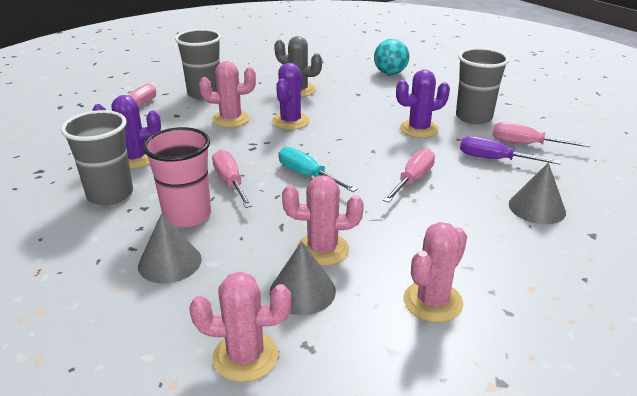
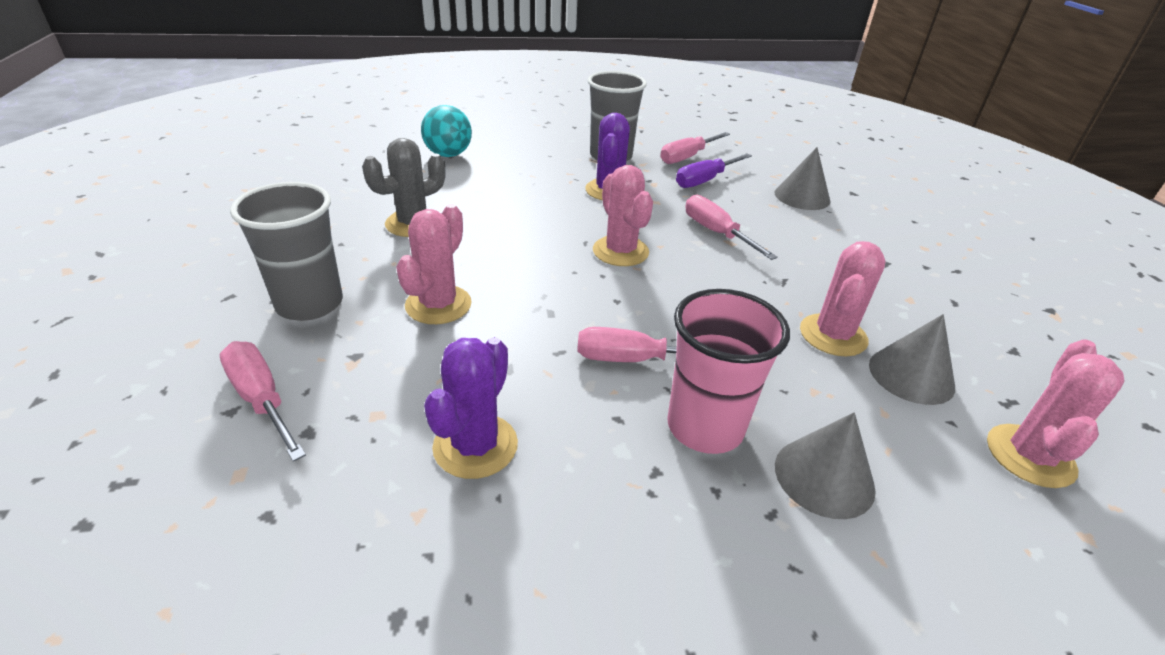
camera: 65 degrees left, 5 degrees up
grey cup [61,110,133,205] -> none
purple cactus [272,63,310,130] -> none
turquoise screwdriver [279,147,358,192] -> none
pink cactus [403,222,467,322] -> pink cactus moved to [593,165,653,266]

